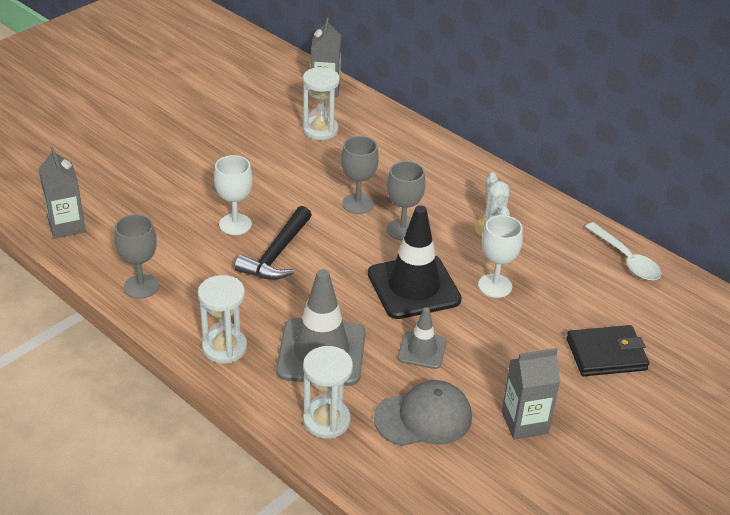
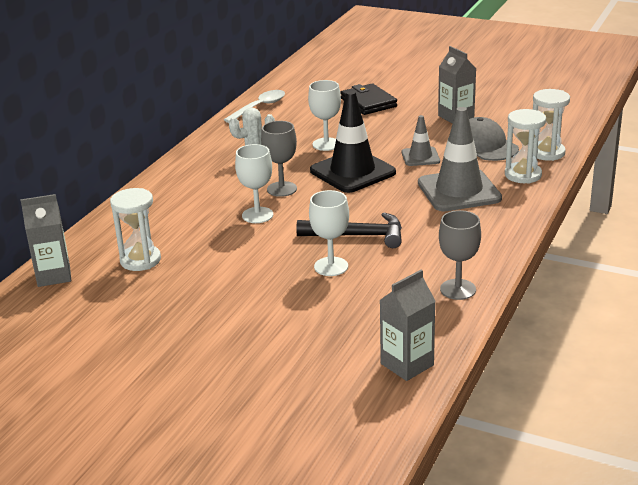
camera: 105 degrees left, 10 degrees down
white hourglass [198,275,247,364] -> white hourglass moved to [533,89,570,161]
grey goblet [341,136,379,214] -> white goblet [235,144,273,223]

